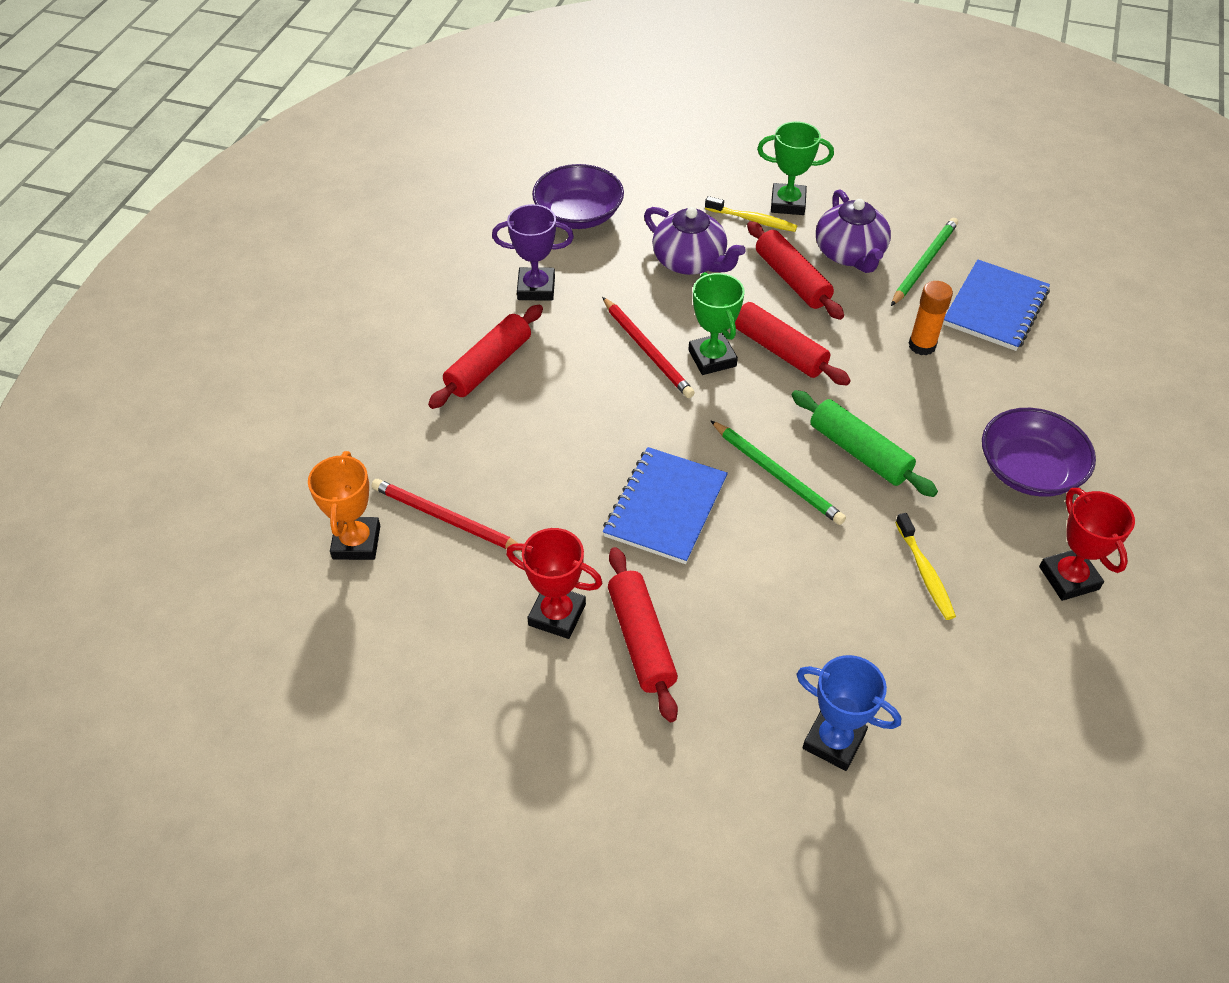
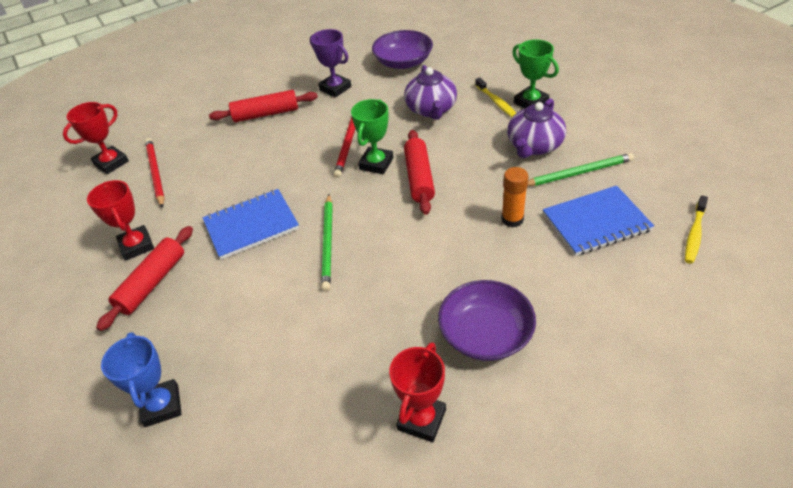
camera: 45 degrees right, 5 degrees down
orange trophy [308,451,380,560] -> red trophy [63,102,129,174]
red rolling pin [747,221,844,320] -> none
green rolling pin [792,390,938,497] -> none
yellow toothbrush [895,513,956,620] -> yellow toothbrush moved to [685,195,708,264]

